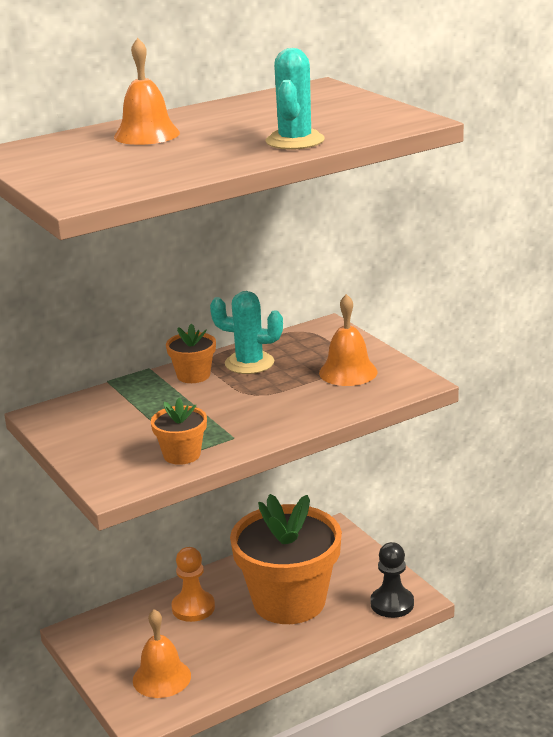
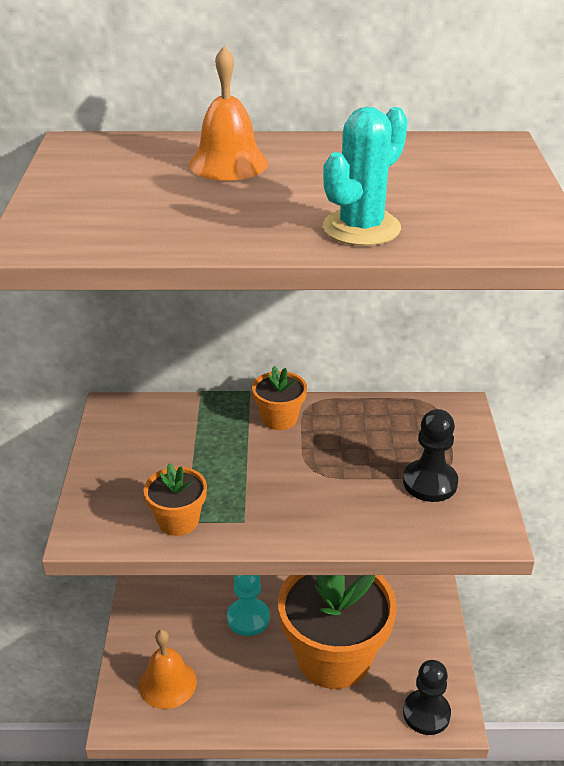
camera: 30 degrees right, 10 degrees up
orange pawn [172,547,215,622] -> turquoise pawn [227,575,270,636]
turquoise cactus [210,291,283,374] -> none
orange bell [319,294,377,386] -> black pawn [403,409,458,502]

